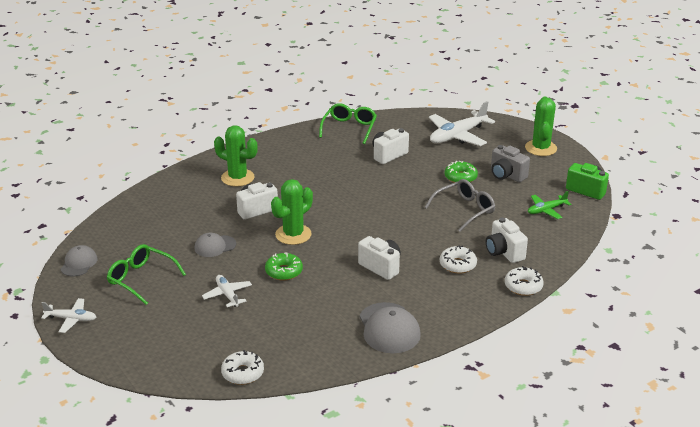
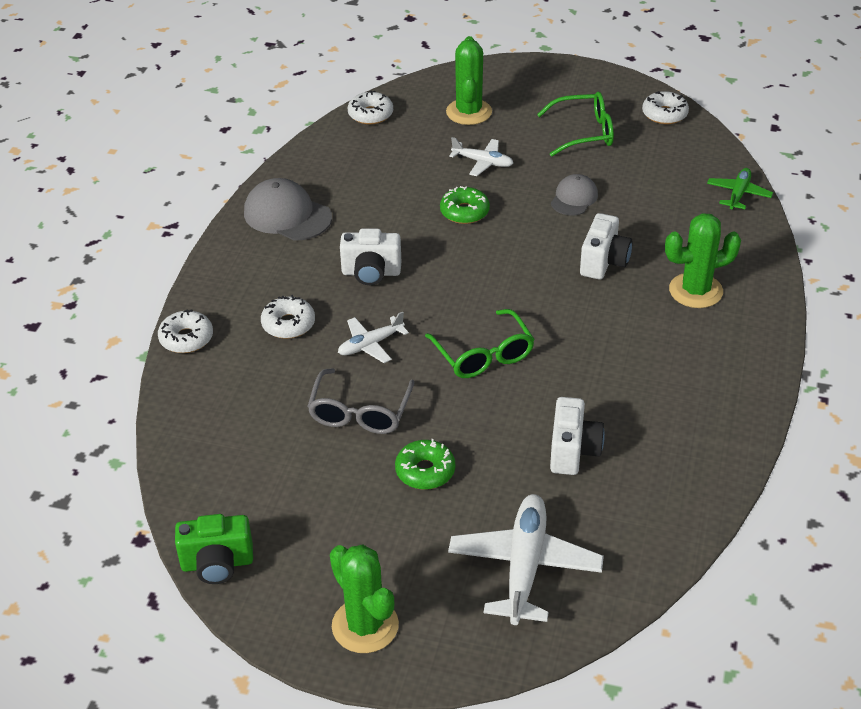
camera: 140 degrees right, 10 degrees up
white plane [41,298,96,333] -> white plane moved to [338,312,409,363]
grey cap [61,245,97,277] -> white donut [642,91,689,124]
green cactus [271,179,313,245] -> green cactus moved to [446,36,492,125]
green glasses [319,103,377,144] -> green glasses moved to [425,309,535,378]
white camera [486,217,528,263] -> none
grey camera [491,145,530,182] -> none
green plane [528,191,571,219] -> green plane moved to [707,168,773,210]

